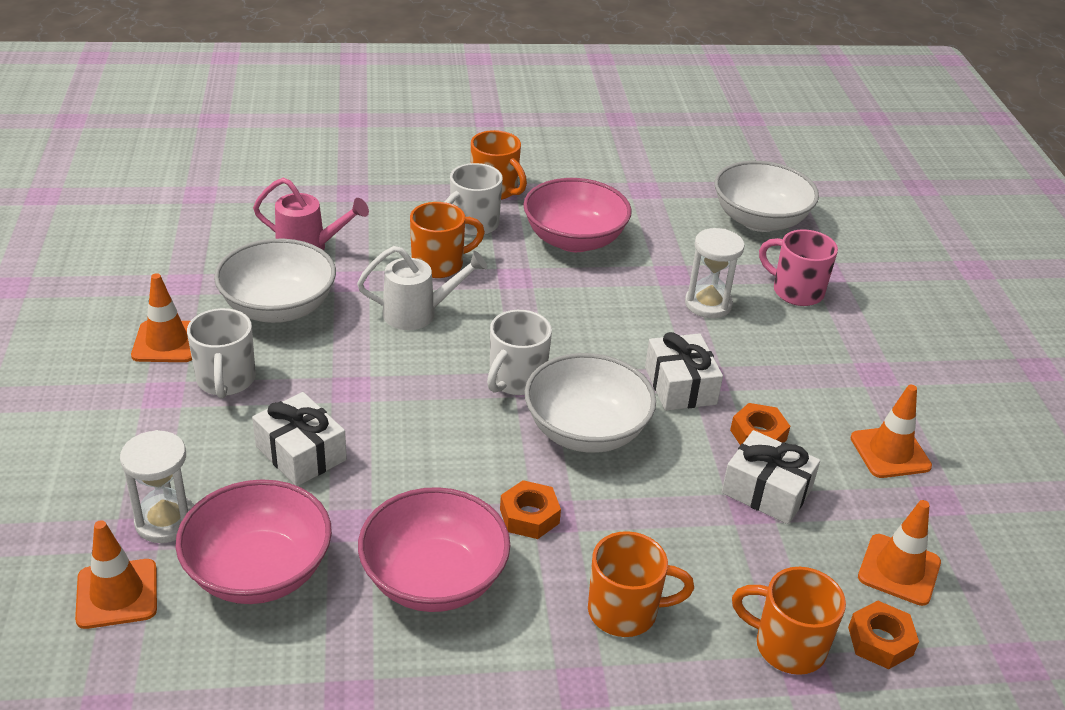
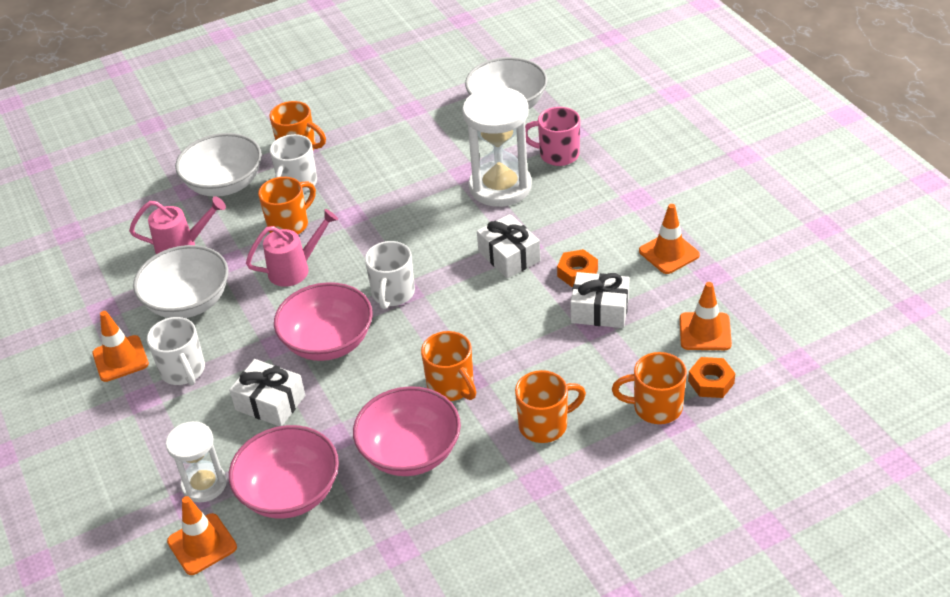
camera: 15 degrees left, 5 degrees up
white watering can [357,246,487,330] -> pink watering can [246,209,338,287]
orange nut [500,480,561,539] -> orange mug [421,331,476,401]
pink bowl [523,178,632,252] -> pink bowl moved to [274,282,373,361]
white bowl [525,353,656,453] -> white bowl moved to [175,133,262,197]
white hourglass [685,228,744,318] -> white hourglass [462,86,532,207], size x1.71

